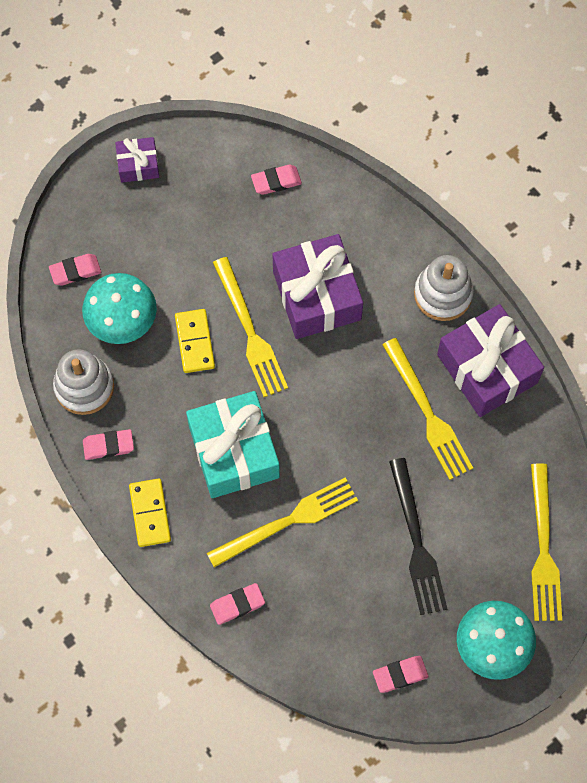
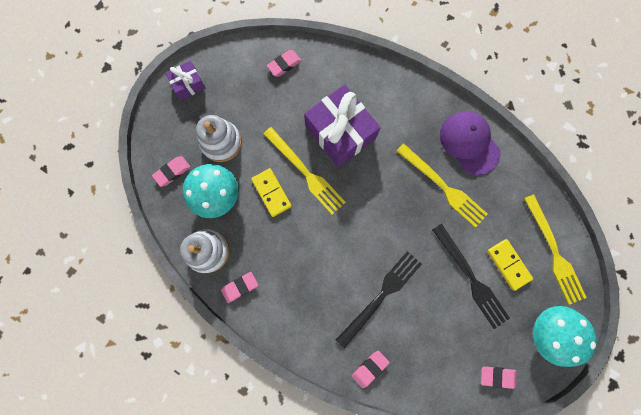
camera: 20 degrees left, 10 degrees up
yellow domino [129,478,171,547] -> yellow domino moved to [487,239,533,291]
turquoise gift [186,391,280,498] -> none
yellow fork [207,478,358,567] -> black fork [336,251,422,348]
pink eraser [373,656,428,693] -> pink eraser turned 45 degrees clockwise [481,366,517,389]
white stacking toy [414,255,474,321] -> white stacking toy moved to [196,115,242,162]
purple gift [437,304,544,417] -> purple cap [440,112,500,175]

